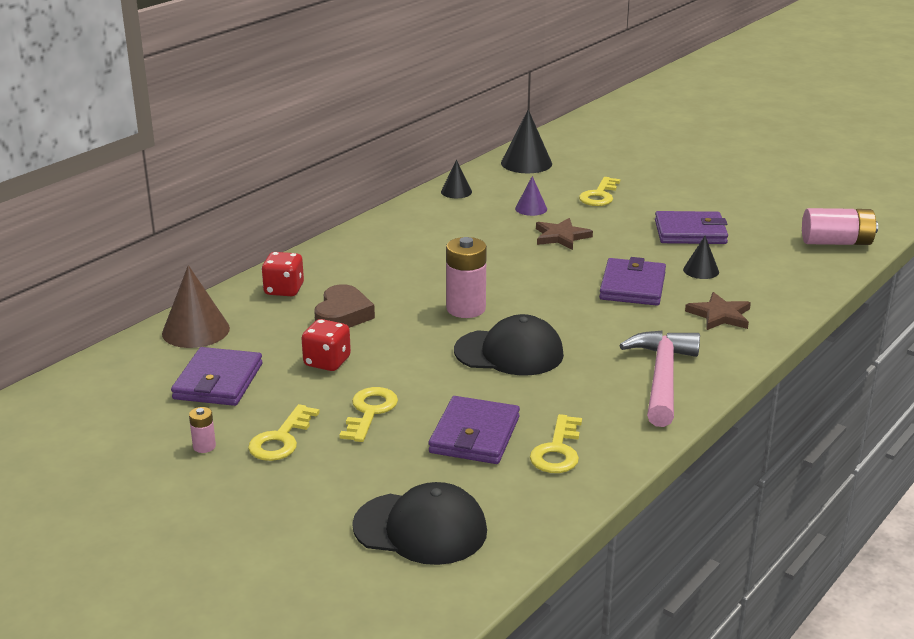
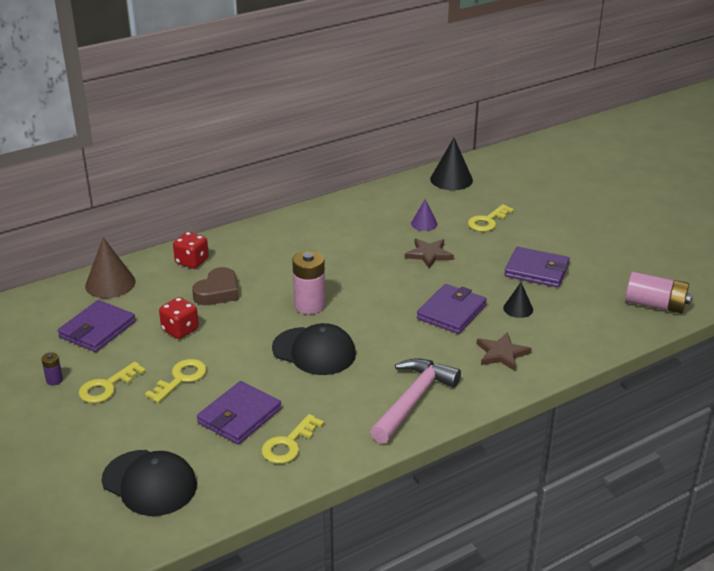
camera: 20 degrees right, 5 degrees up
pink battery [189,407,216,453] -> purple battery [41,352,63,385]
black cone [441,160,472,198] -> none

